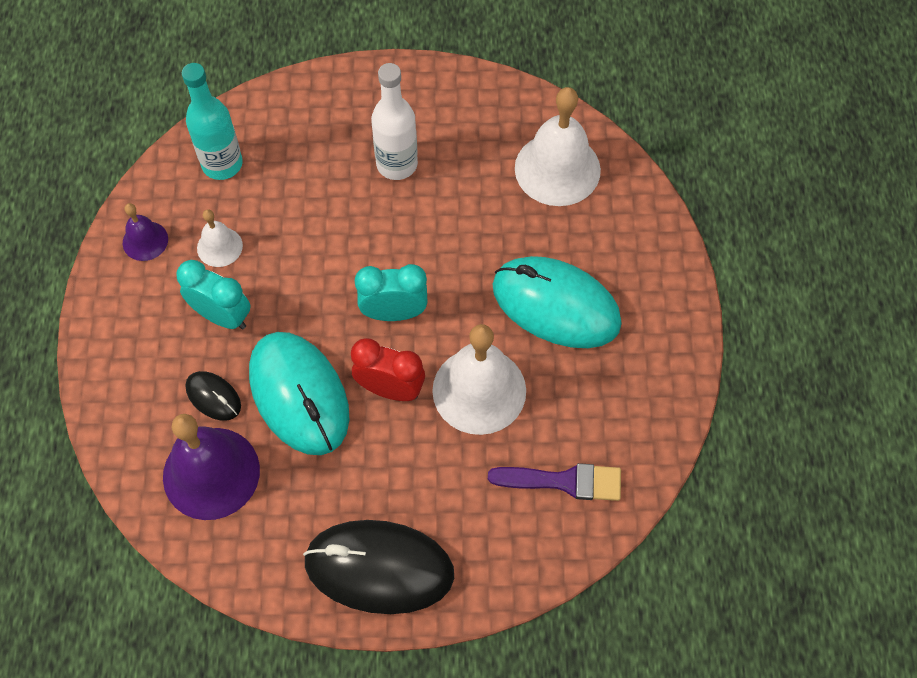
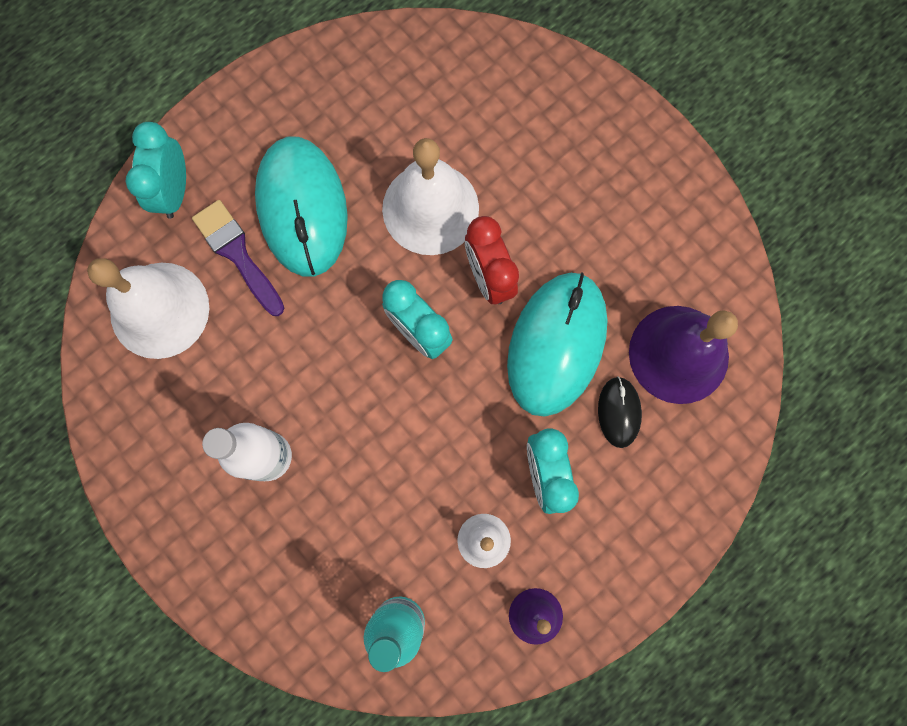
camera: 130 degrees left, 15 degrees up
black mouse [303,520,454,614] -> none
purple brush [488,463,621,501] -> purple brush moved to [192,200,284,316]
none -> turquoise clock [126,122,186,219]

